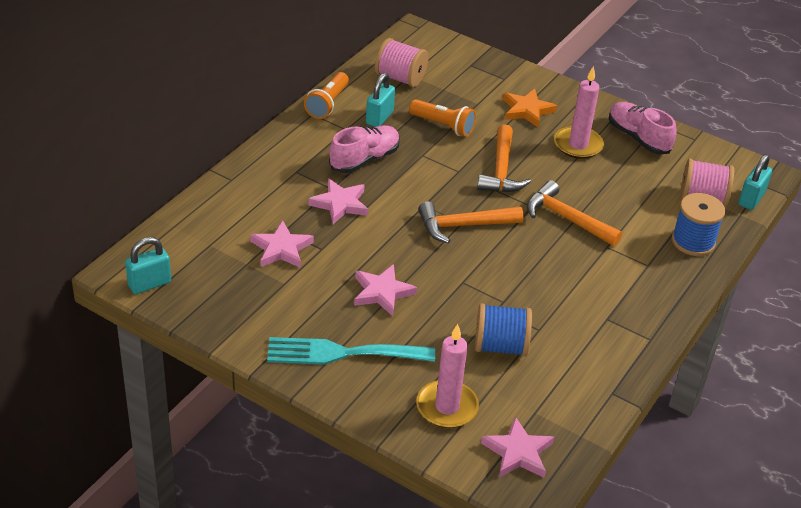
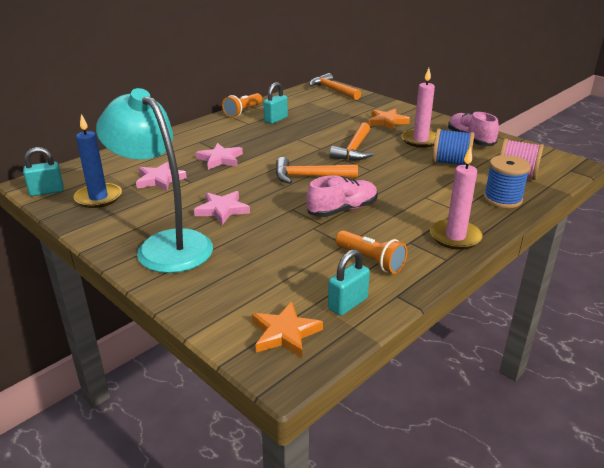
camera: 15 degrees right, 10 degrees down
turquoise fork [267,337,435,365] -> turquoise lamp [96,88,213,273]
pink shoe [329,125,400,173] -> pink shoe moved to [307,175,378,217]
pink spool [375,38,428,87] -> none
orange flashlight [409,99,476,137] -> orange flashlight moved to [335,230,407,274]
pink candle [416,324,479,428] -> pink candle moved to [430,147,483,250]
blue spool [475,303,532,357] -> blue spool moved to [432,128,474,165]
pink star [481,416,554,478] -> orange star [252,302,323,358]
orange hammer [527,180,622,246] -> orange hammer moved to [309,73,361,100]
turquoise padlock [738,154,772,210] -> turquoise padlock moved to [328,249,370,316]
none -> blue candle [73,114,122,208]

